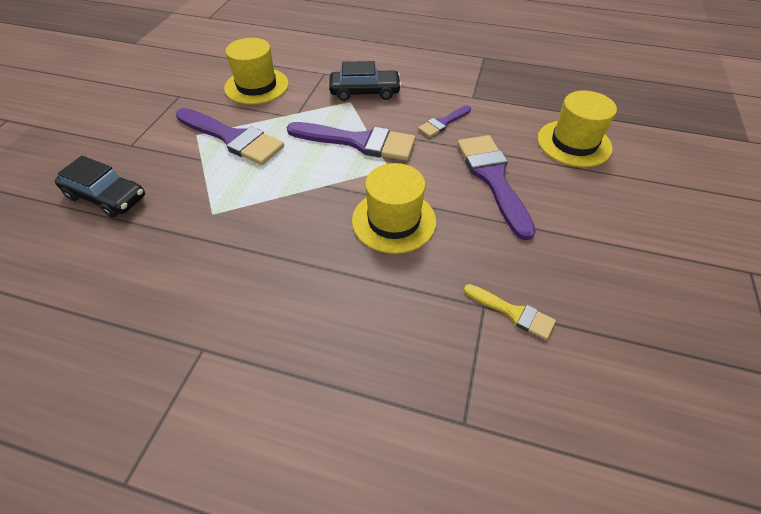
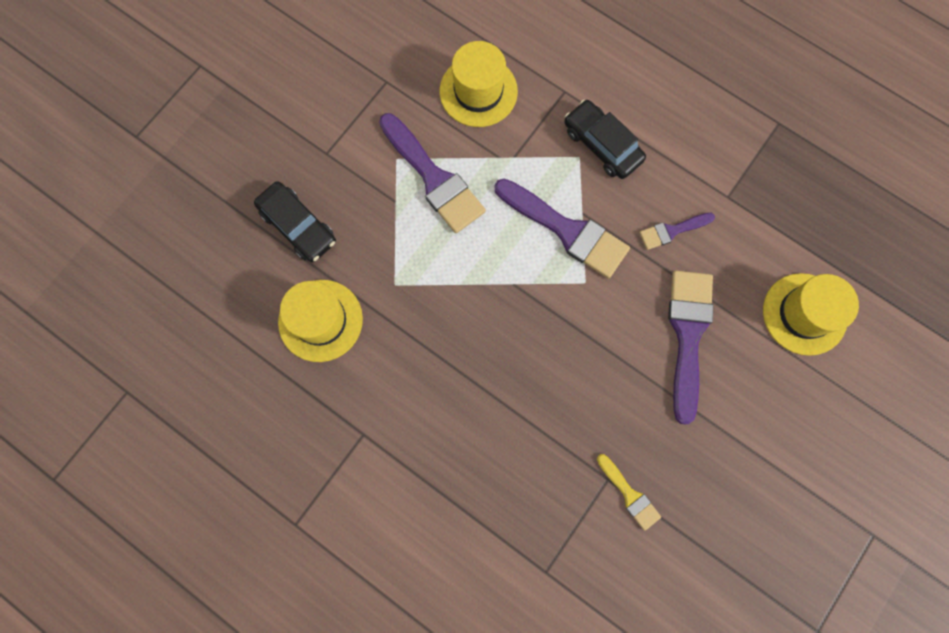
camera: 20 degrees right, 25 degrees up
black car [329,61,402,101] -> black car turned 150 degrees counterclockwise [564,100,646,179]
yellow hat [352,163,436,254] -> yellow hat moved to [278,280,363,362]

